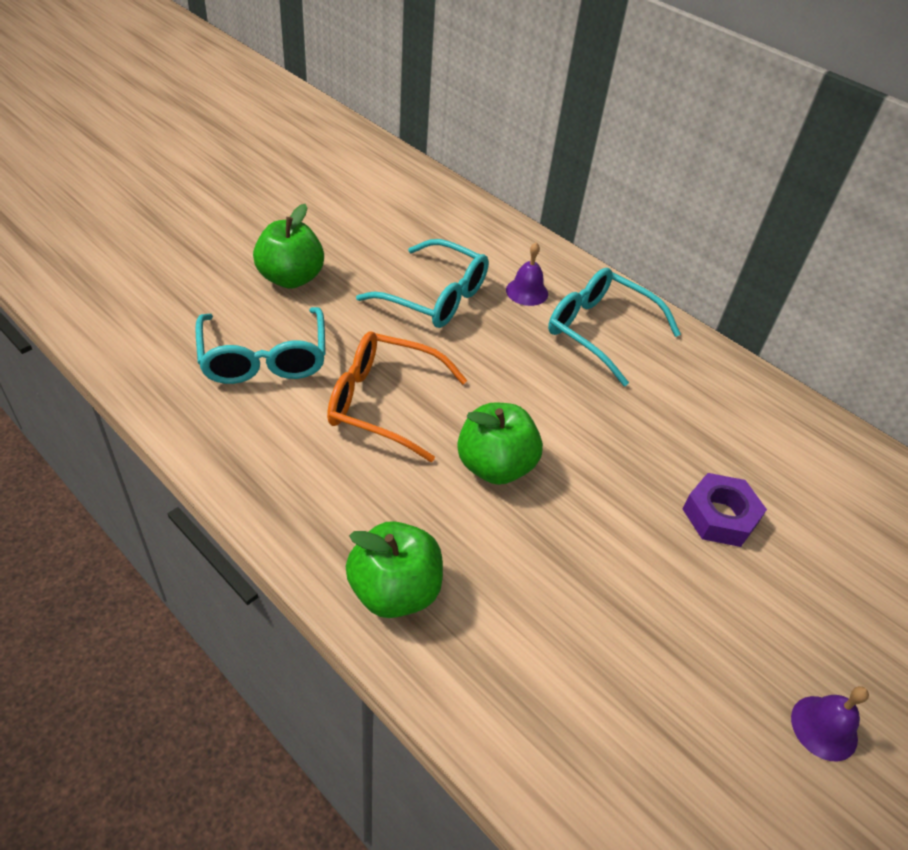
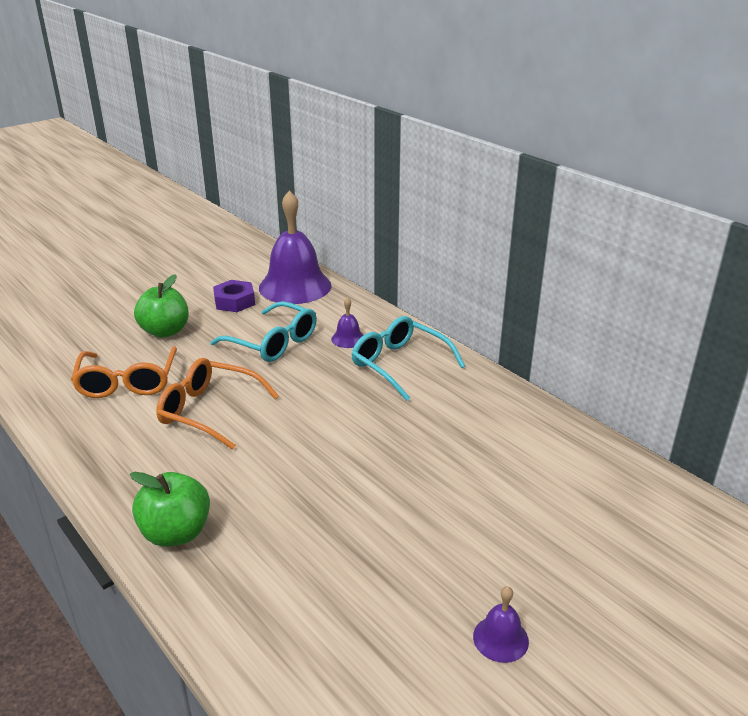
camera: 10 degrees right, 15 degrees down
turquoise glasses [195,307,326,384] -> orange glasses [71,346,177,398]
green apple [457,402,543,485] -> none
purple nut [682,473,767,547] -> purple nut moved to [213,280,255,312]
none -> purple bell [259,190,332,304]

